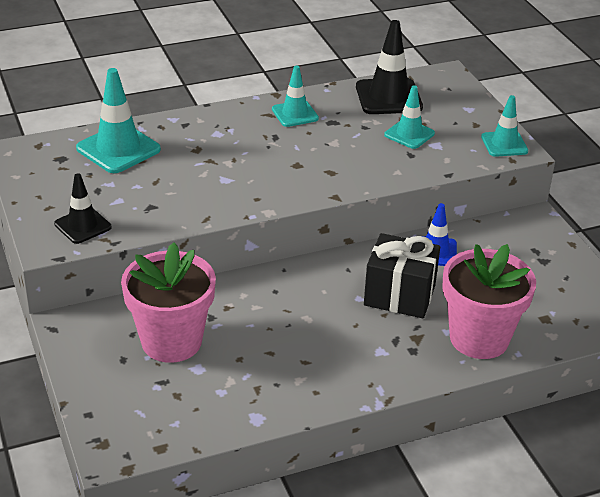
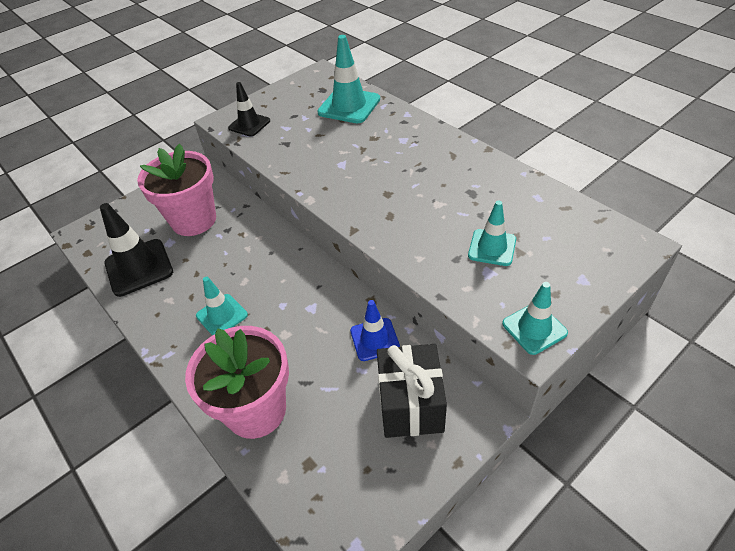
camera: 75 degrees right, 10 degrees up
turquoise traffic cone [272,66,319,127] -> turquoise traffic cone moved to [196,277,248,336]
black traffic cone [356,20,423,114] -> black traffic cone moved to [100,203,173,297]
black gift [364,233,440,318] -> black gift moved to [377,344,447,438]

